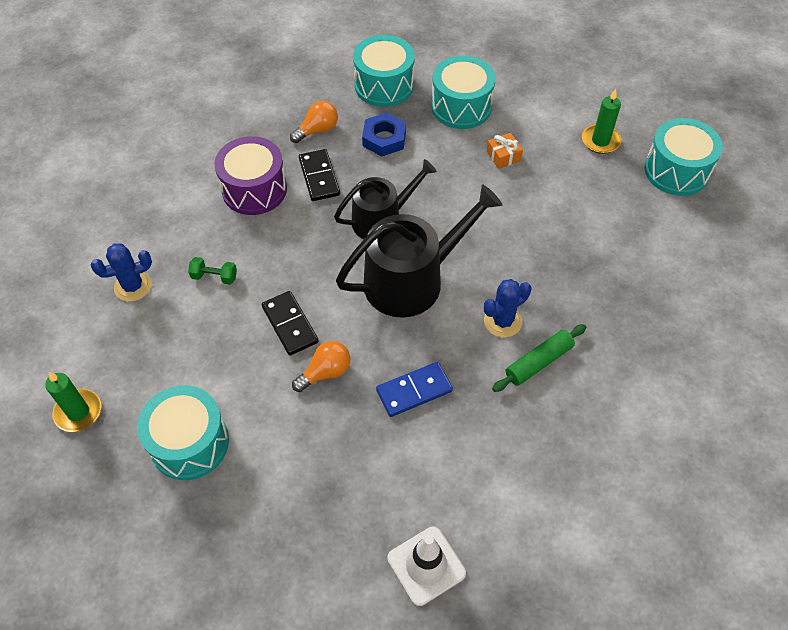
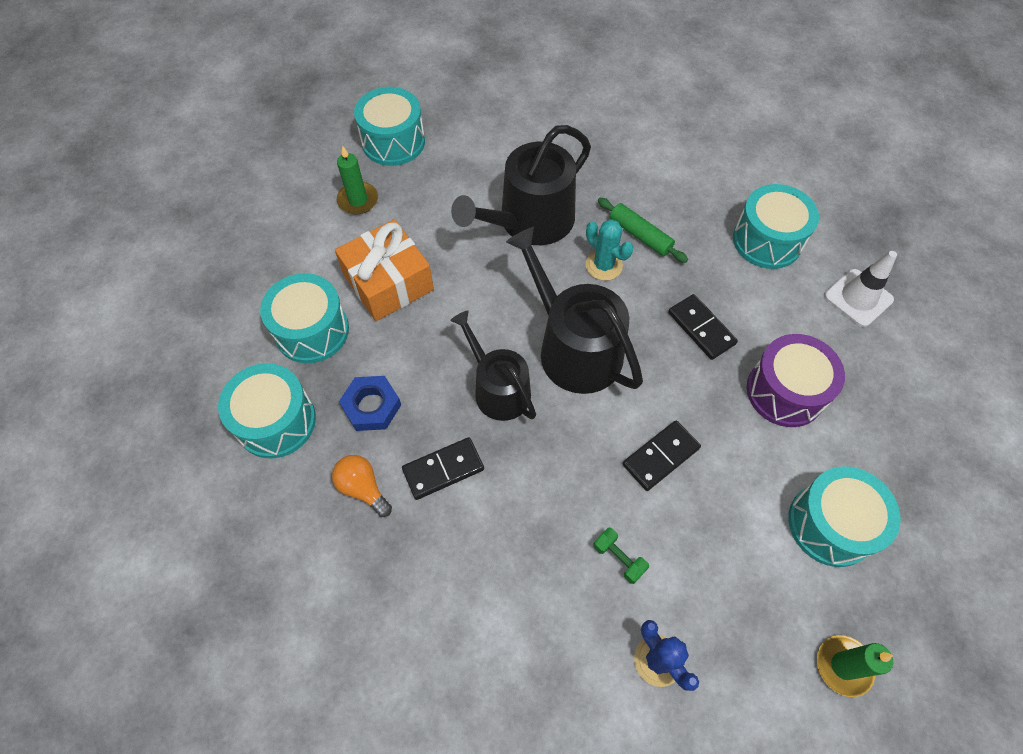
camera: 100 degrees left, 5 degrees up
green dumbbell [188,257,237,285] -> green dumbbell turned 45 degrees counterclockwise [593,528,649,584]
purple drum [214,136,287,215] -> purple drum moved to [747,334,845,427]
orange light bulb [292,341,350,392] -> none
blue domino [376,362,453,417] -> black domino [668,294,738,360]
blue cactus [484,279,531,337] -> turquoise cactus [585,219,633,281]
orange gift [487,133,523,169] -> orange gift [335,219,434,321], size x2.33
none -> black watering can [451,125,591,245]
none -> turquoise drum [733,184,819,269]

